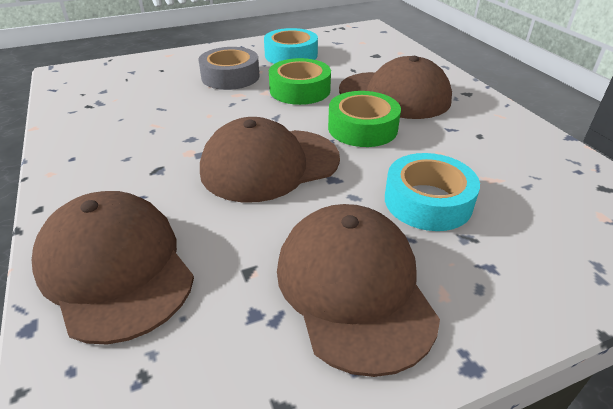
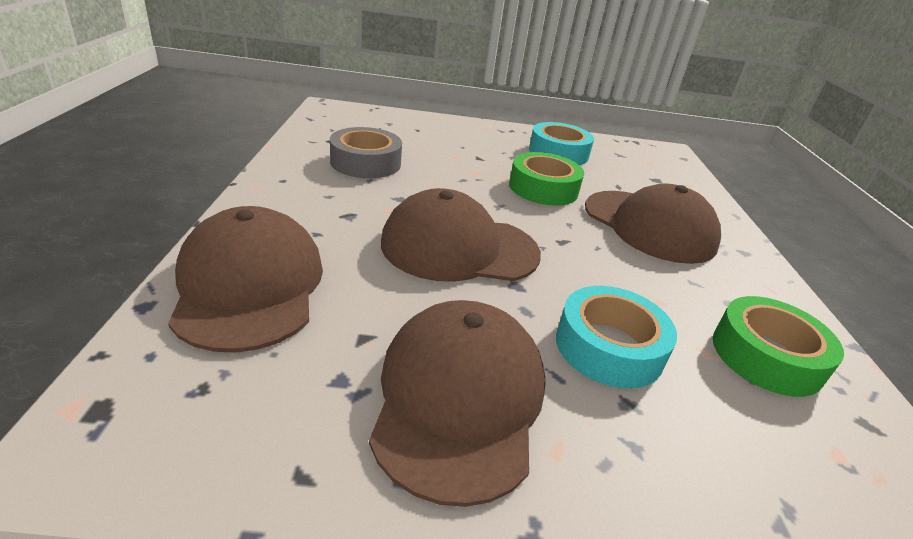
camera: 20 degrees right, 5 degrees down
grey tape [198,47,259,90] -> grey tape moved to [330,127,402,178]
green tape [328,91,401,147] -> green tape moved to [713,296,844,397]

